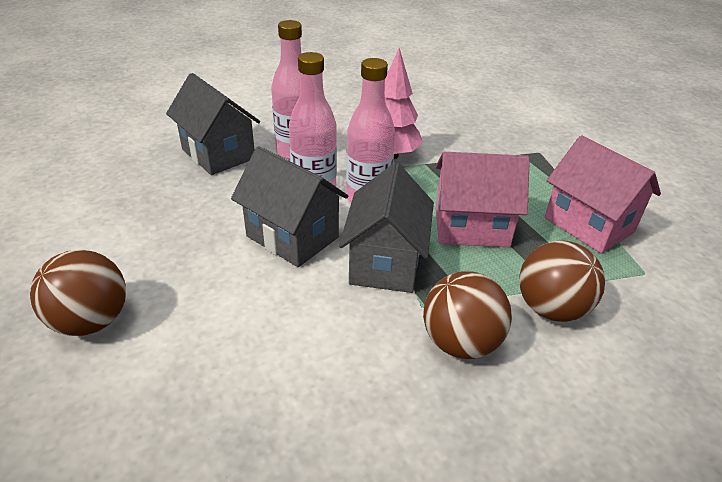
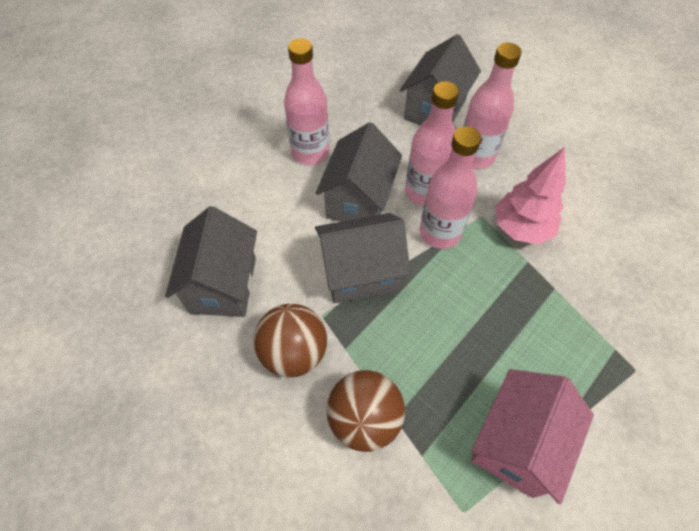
camera: 70 degrees right, 20 degrees up
brown ball [30,250,126,336] -> none
pink house [435,152,530,247] -> none
none -> grey house [165,206,257,317]
none -> pink bottle [284,38,329,165]

